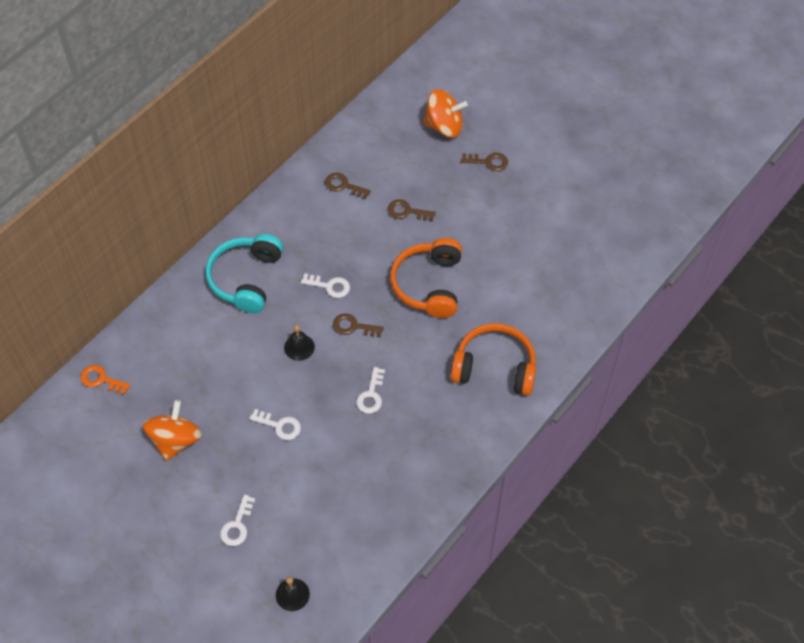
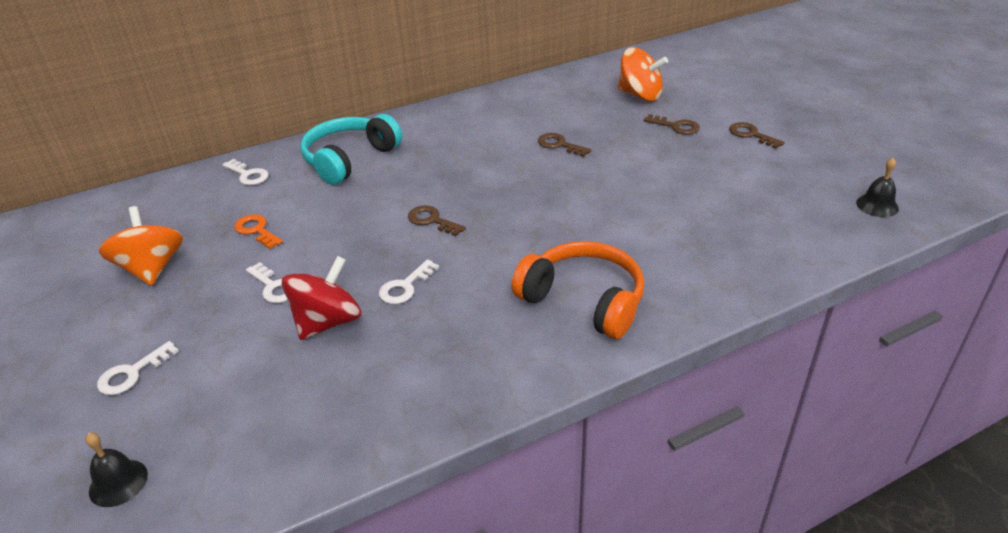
camera: 25 degrees right, 20 degrees down
orange key [80,365,130,395] -> orange key moved to [234,214,283,249]
orange spinning top [143,400,202,461] -> orange spinning top turned 60 degrees counterclockwise [99,206,183,286]
black bell [284,325,315,361] -> black bell moved to [856,158,899,217]
white key [301,273,350,298] -> white key moved to [222,159,269,185]
brown key [325,173,371,199] -> brown key moved to [729,122,785,149]
orange headphones [390,238,462,318] -> none
none -> red spinning top [282,256,361,340]

